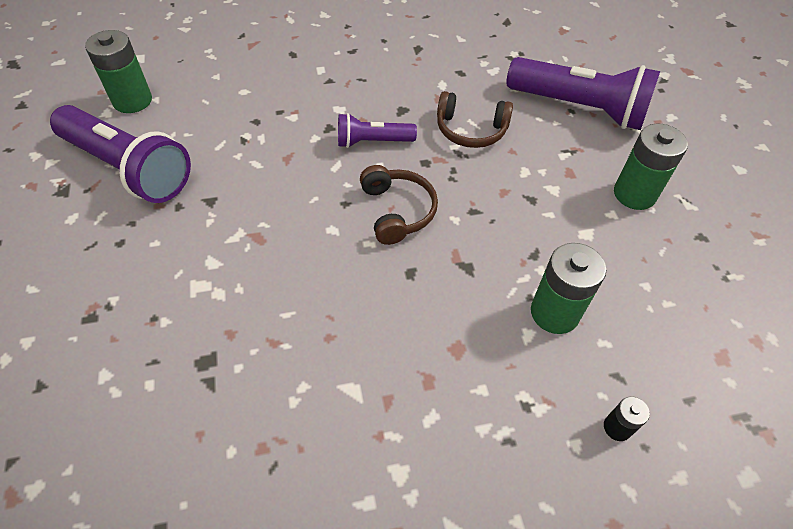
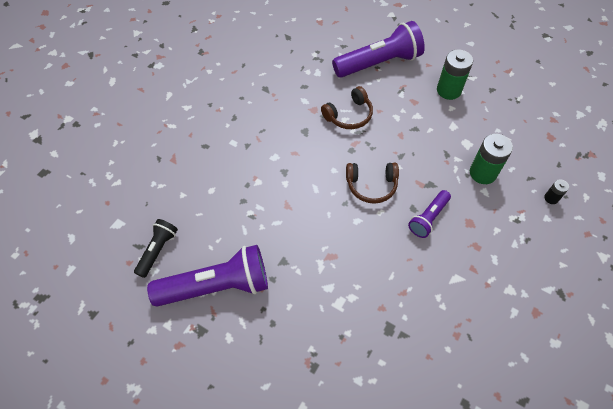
camera: 45 degrees left, 5 degrees up
green battery [85,30,152,113] -> black flashlight [134,219,178,278]
purple flashlight [338,113,417,148] -> purple flashlight moved to [408,190,451,238]
brown headphones [360,165,438,245] -> brown headphones turned 150 degrees clockwise [346,163,399,204]

